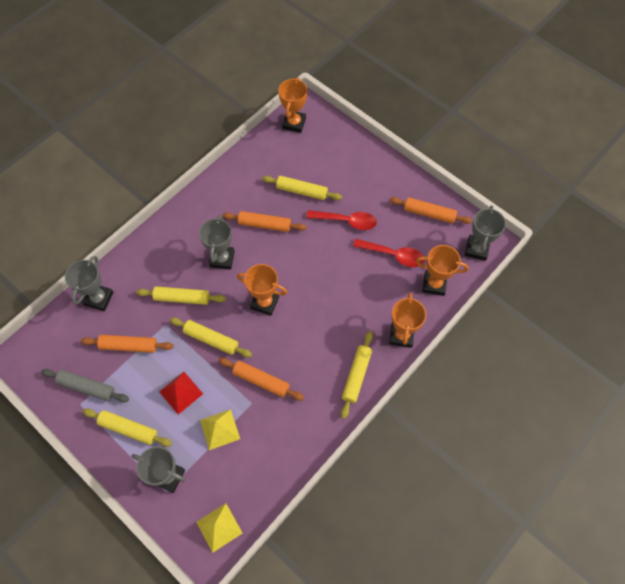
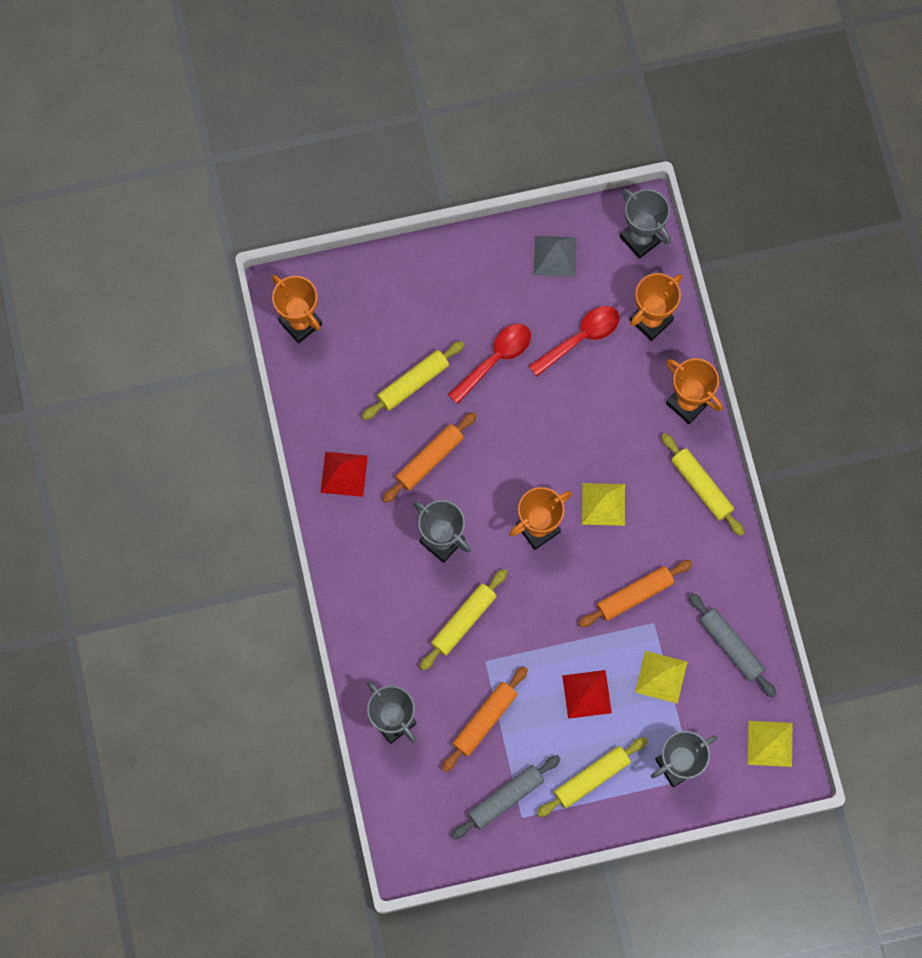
camera: 55 degrees left, 10 degrees up
yellow rolling pin [170,317,252,358] -> none
orange rolling pin [389,197,472,224] -> grey pyramid [534,236,576,277]
none -> red pyramid [321,452,368,497]
none -> yellow pyramid [582,483,625,526]
none -> grey rolling pin [689,593,777,698]

